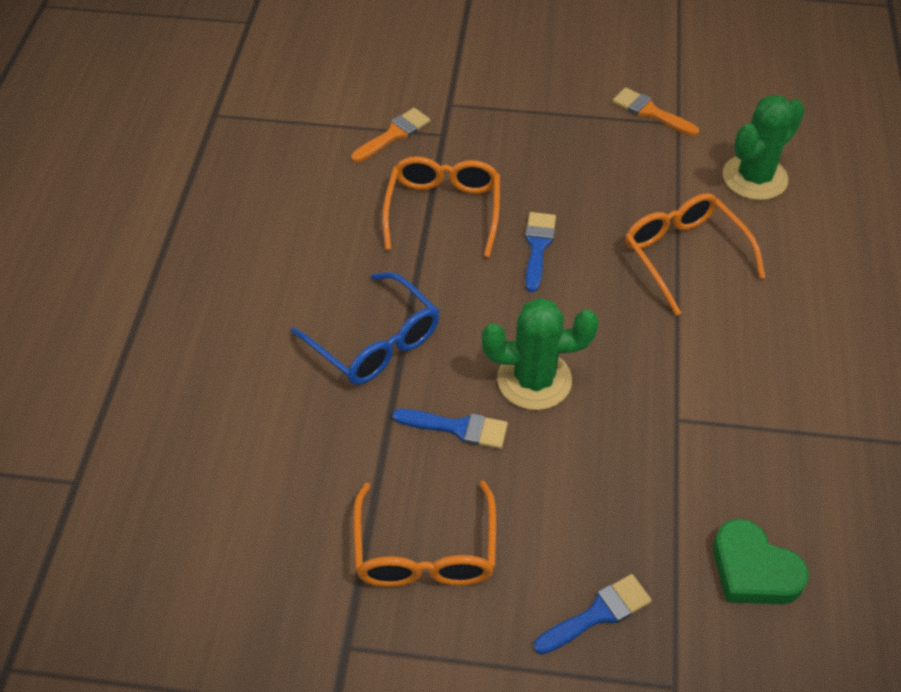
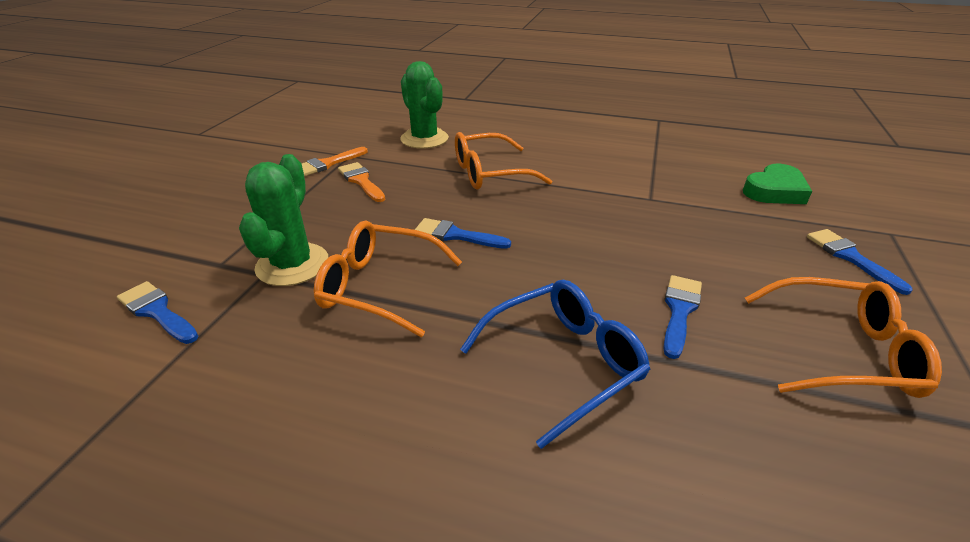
camera: 80 degrees left, 15 degrees down
orange brush [351,108,431,162] -> orange brush moved to [338,162,385,202]
green cactus [482,298,599,410] -> green cactus moved to [239,154,328,286]
none -> blue brush [117,281,199,344]

